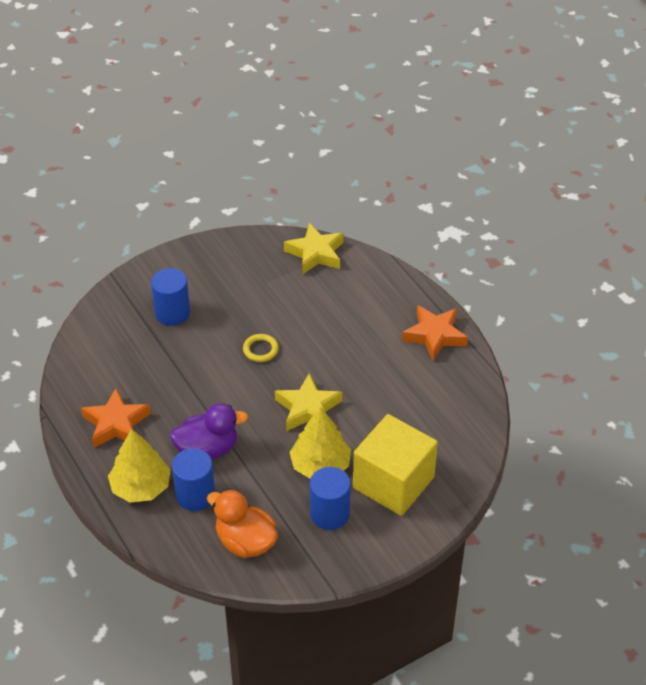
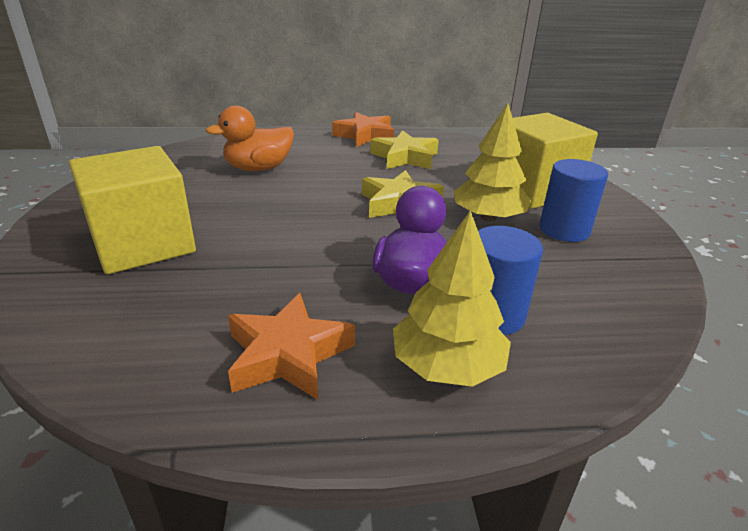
camera: 65 degrees left, 15 degrees down
blue cylinder [151,268,190,326] -> yellow cube [69,146,196,274]
orange duck [207,489,278,558] -> orange duck moved to [206,105,294,171]
yellow ring [243,334,279,362] -> none
yellow star [284,223,344,274] -> yellow star moved to [370,130,439,169]

